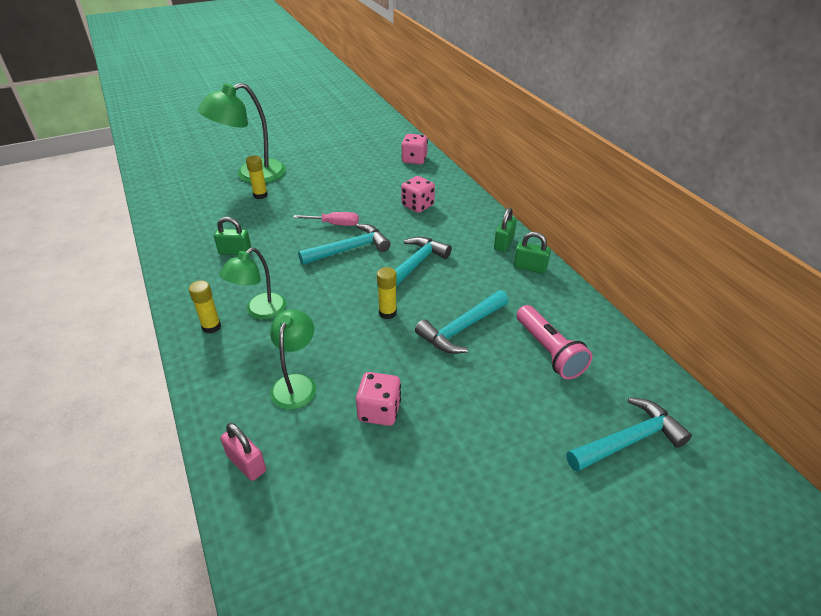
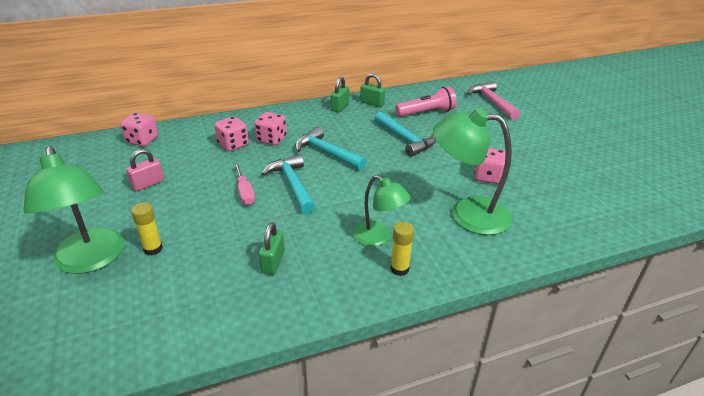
camera: 85 degrees left, 5 degrees down
pink padlock [220,423,266,481] -> pink padlock moved to [126,149,164,191]
green lamp [270,310,316,409] -> green lamp [433,108,513,235], size x1.64
pink screwdriver [293,212,359,226] -> pink screwdriver turned 150 degrees clockwise [234,163,255,205]
yellow glue stick [377,267,397,319] -> none
green padlock [494,208,517,252] -> green padlock moved to [360,74,385,107]
turquoise hammer [566,397,692,472] -> pink hammer [467,81,520,120]
none -> pink dice [254,112,287,145]

